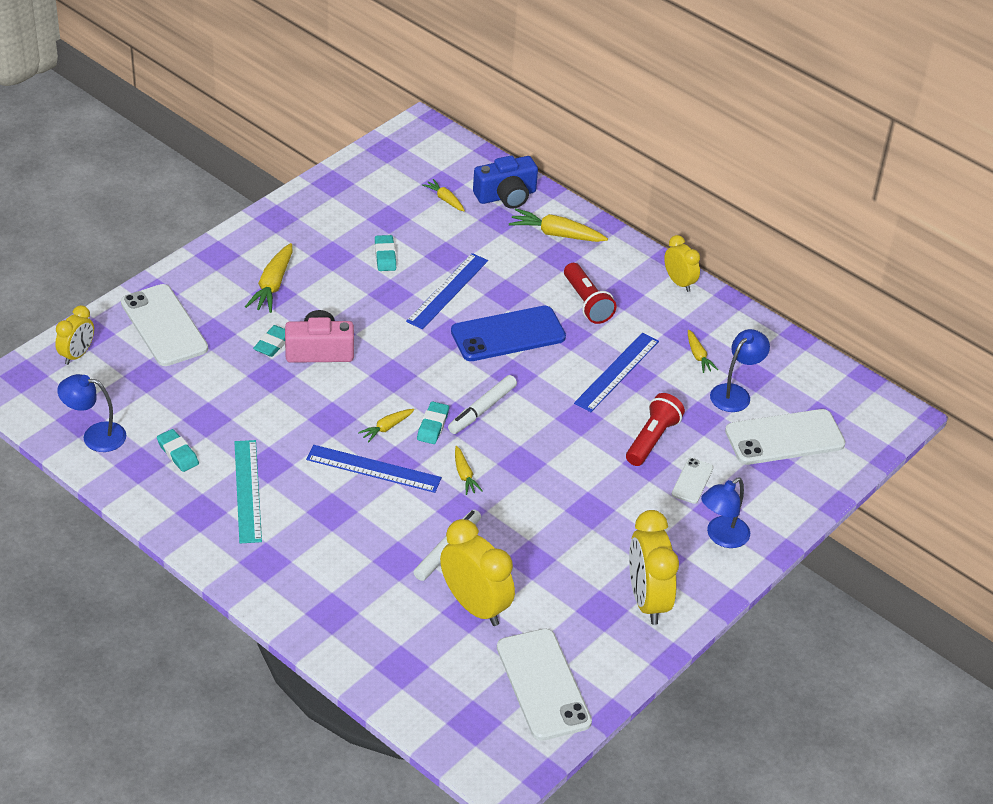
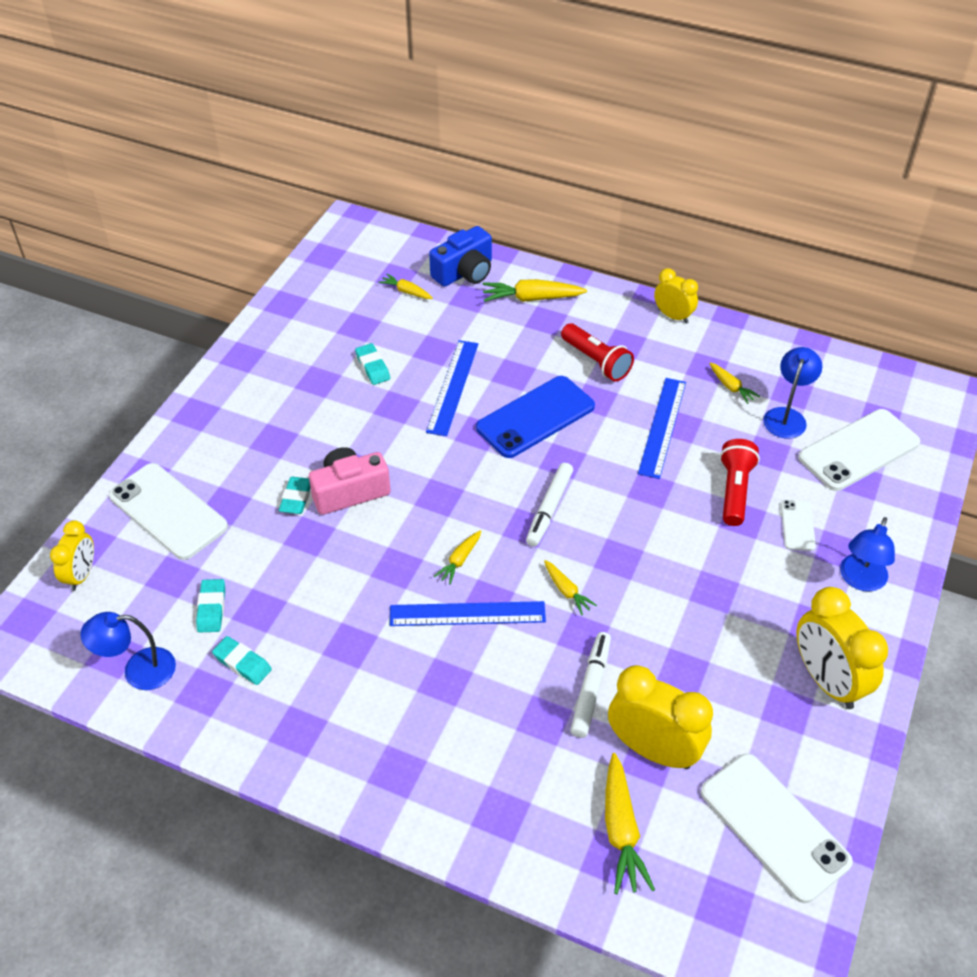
camera: 15 degrees left, 5 degrees up
turquoise ruler [234,440,262,543] -> none
yellow carrot [245,243,293,313] -> yellow carrot moved to [605,753,655,894]
turquoise eraser [417,402,449,444] -> turquoise eraser moved to [196,579,225,633]

